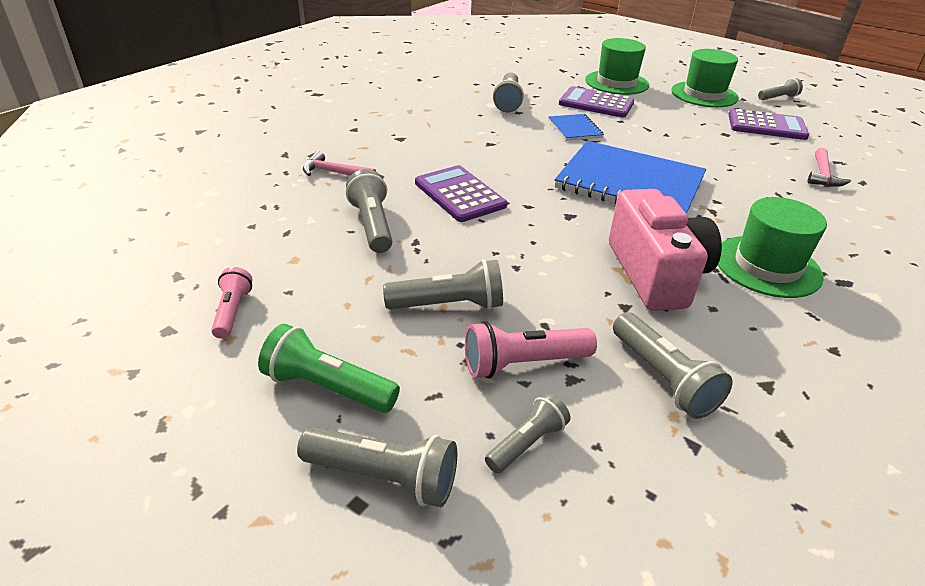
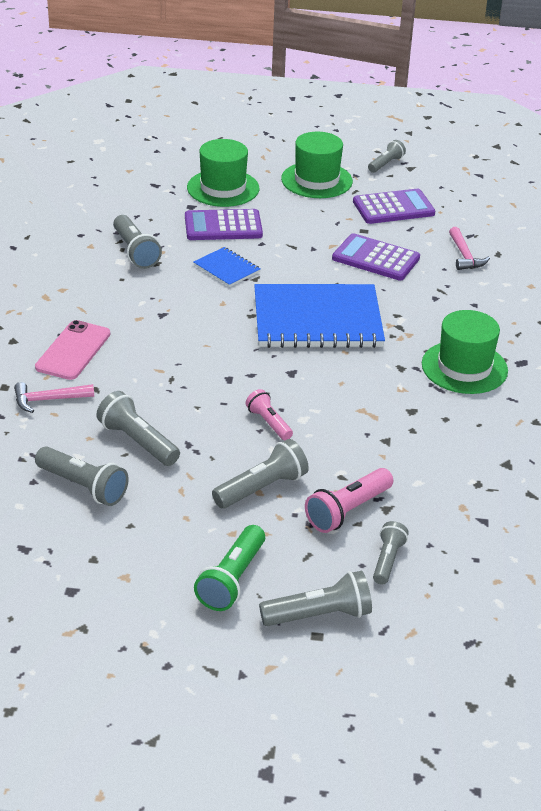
camera: 30 degrees left, 0 degrees up
pink flashlight [211,267,253,339] -> pink flashlight moved to [246,389,293,440]
green flashlight [258,324,400,413] -> green flashlight turned 60 degrees counterclockwise [194,525,265,611]
purple calculator [415,165,507,222] -> purple calculator moved to [332,233,420,281]
pink camera [609,189,722,311] -> none
grey flashlight [613,312,733,419] -> grey flashlight moved to [35,446,129,506]
none -> pink phone [35,320,110,380]

